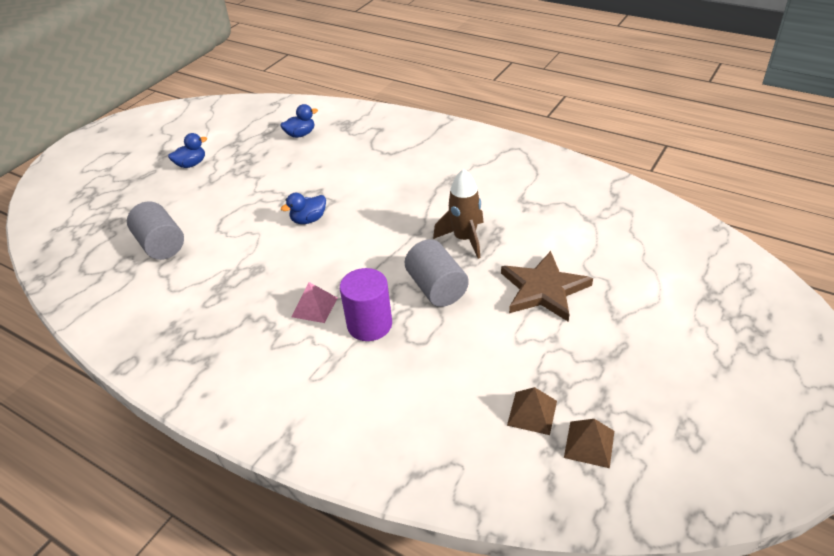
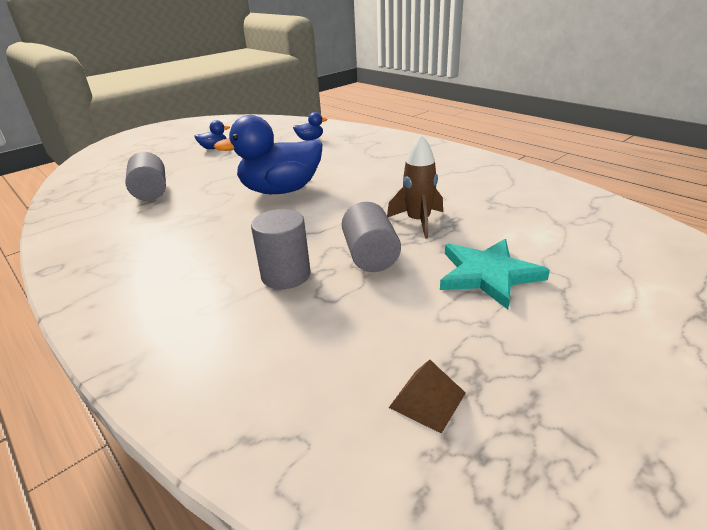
camera: 15 degrees right, 10 degrees down
blue duck [281,193,326,224] -> blue duck [214,115,322,194], size x2.29
pink pyramid [291,282,337,323] -> none
purple cylinder [340,268,392,341] -> grey cylinder [251,209,311,289]
brown star [501,251,593,322] -> turquoise star [440,239,550,310]
brown pyramid [564,419,614,468] -> none

